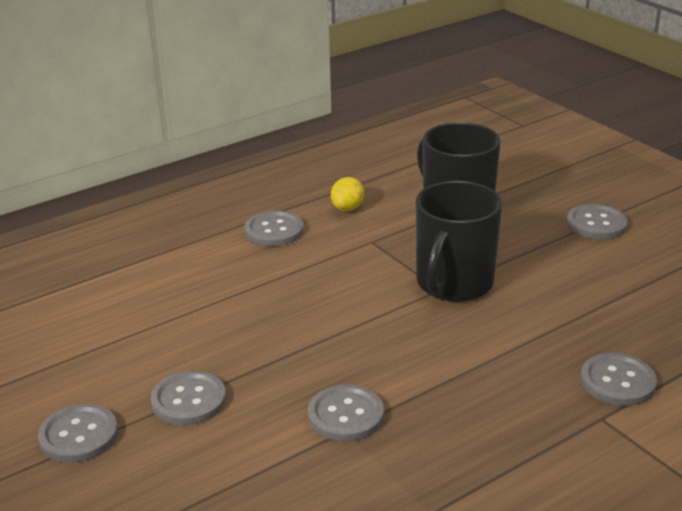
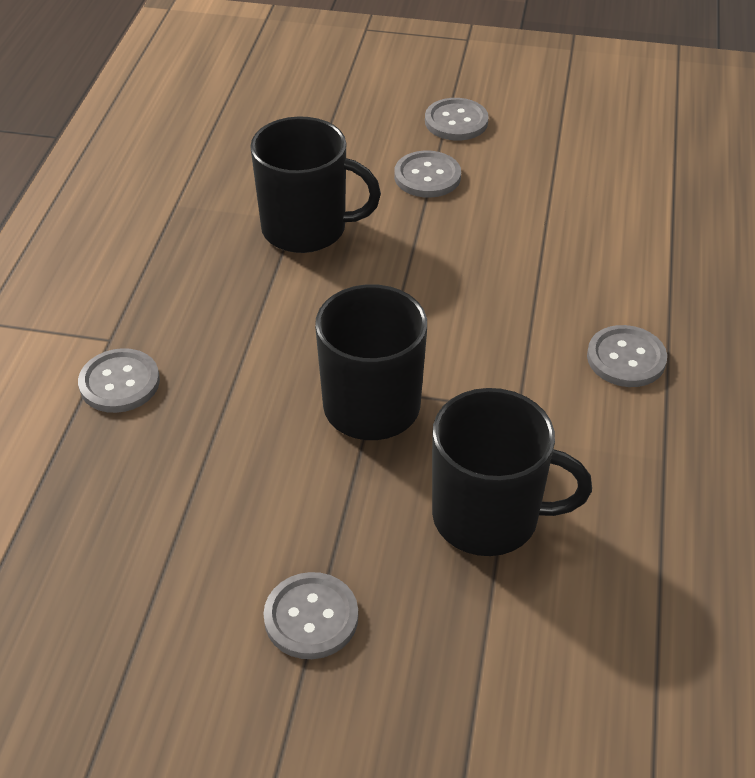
camera: 135 degrees right, 15 degrees up
grey button [308,385,384,441] -> black mug [250,117,381,253]
yellow lemon [331,177,364,211] -> none

